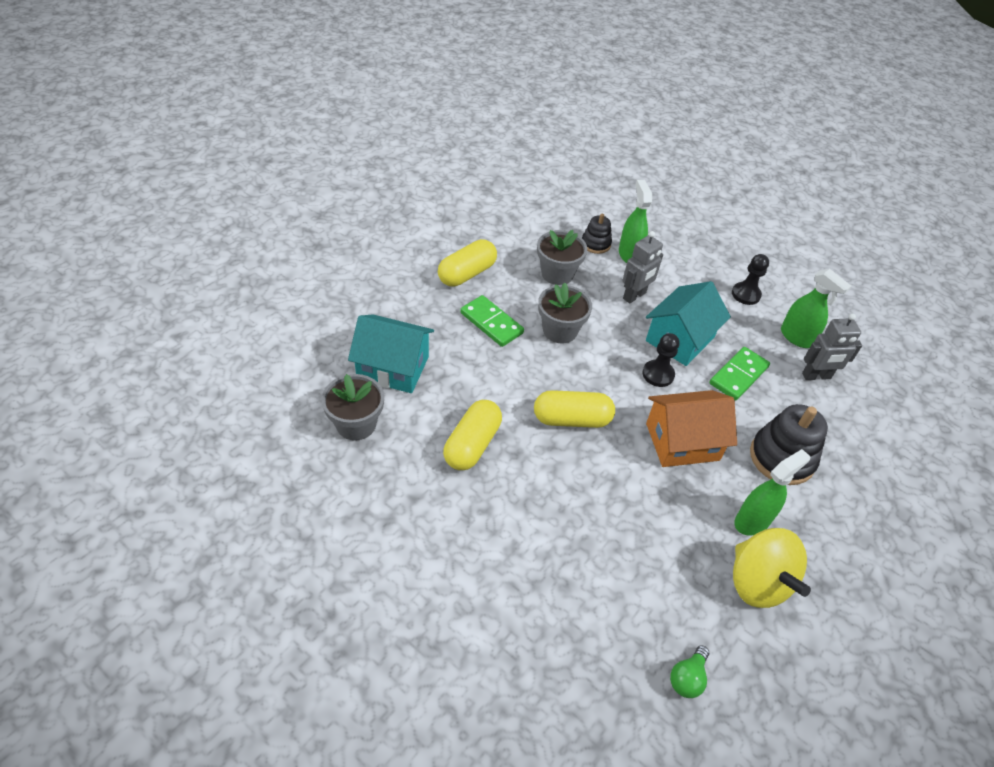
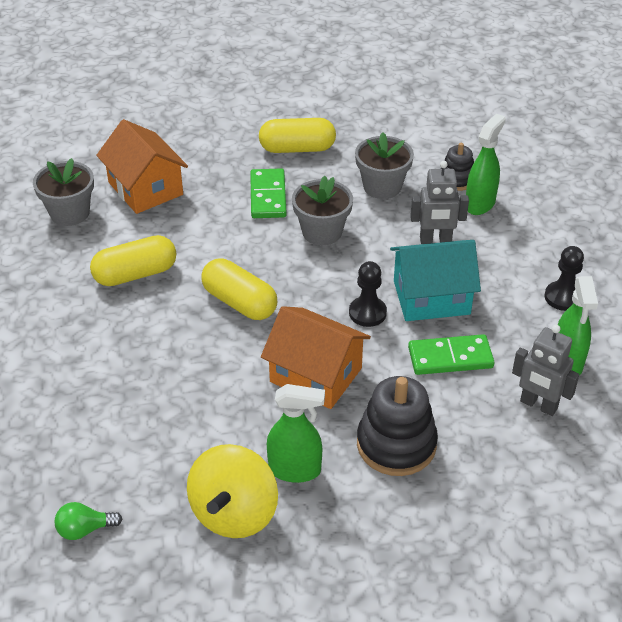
camera: 45 degrees right, 5 degrees down
turquoise house [348,315,434,393] -> orange house [96,119,188,214]

